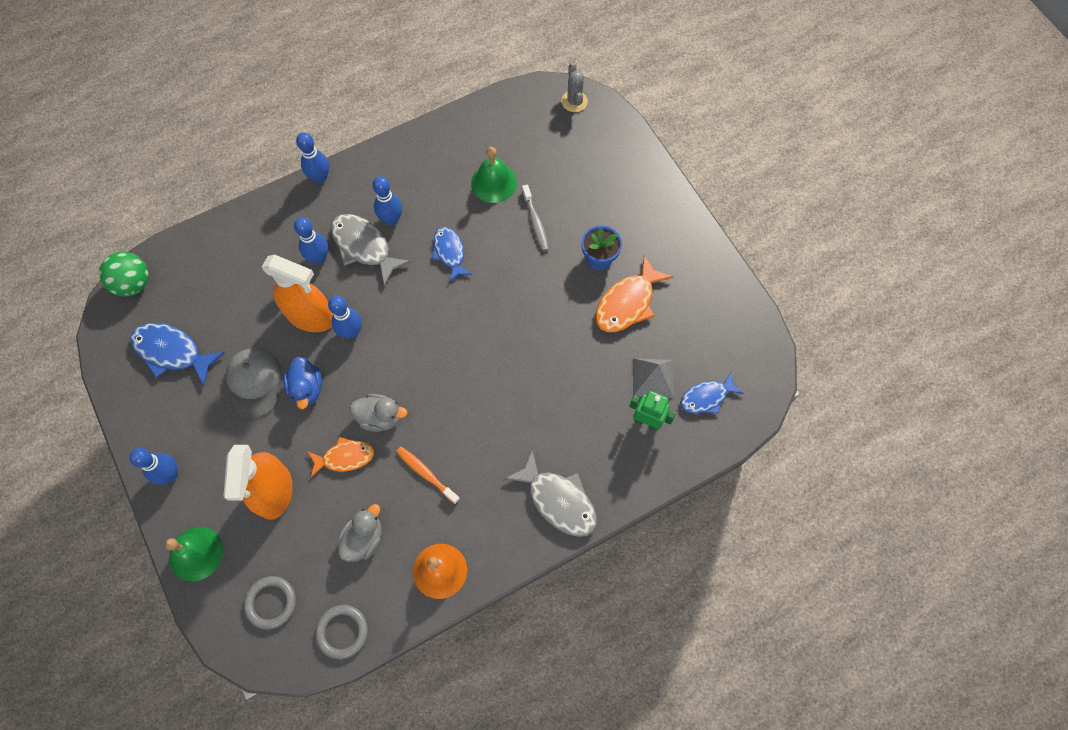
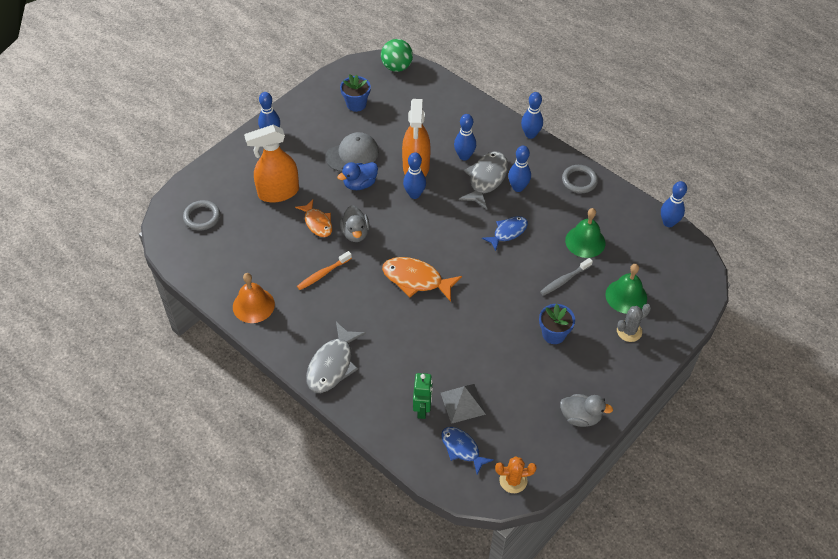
camera: 70 degrees right, 15 degrees down
blue fish [130,323,225,386] -> blue flower pot [340,74,371,112]
green bell [165,527,223,581] -> green bell moved to [606,264,647,314]
grey ring [315,605,368,659] -> grey ring moved to [562,165,598,193]
grey duck [337,504,382,562] -> grey duck moved to [560,394,613,427]
orange toothbrush [396,447,460,504] -> orange toothbrush turned 150 degrees counterclockwise [297,251,352,290]
grey cactus [561,63,588,112] -> grey cactus moved to [617,304,651,342]
orange fish [595,255,673,332] -> orange fish moved to [382,257,462,302]
none -> orange cactus [495,456,537,493]
none -> blue bowling pin [661,181,687,227]

